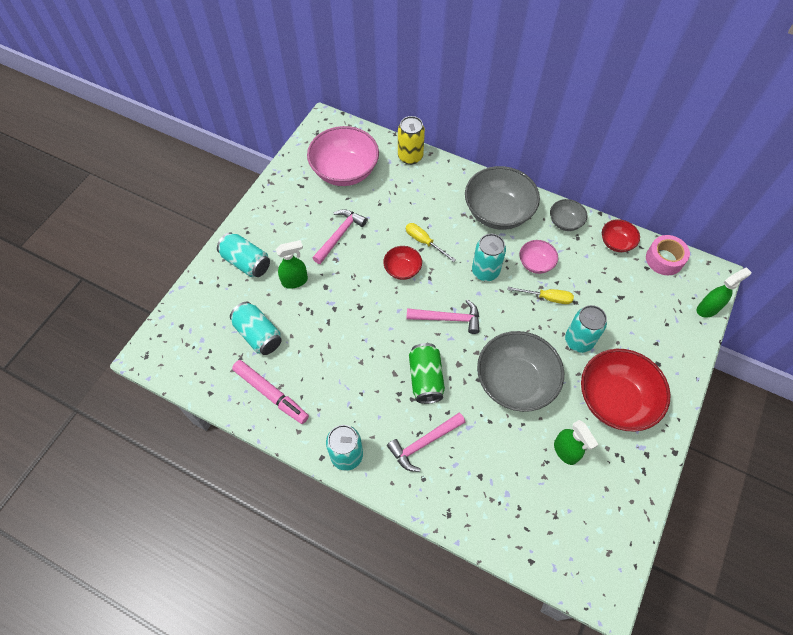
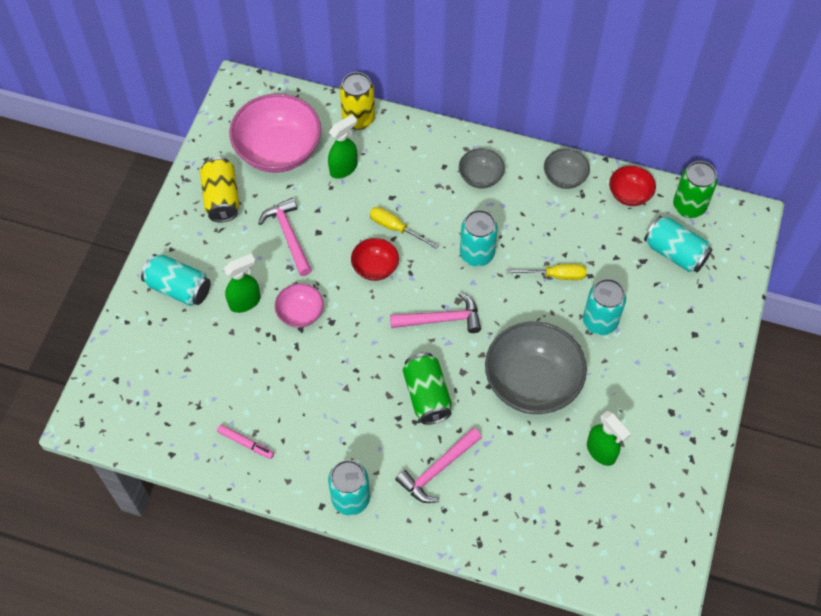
camera: 10 degrees left, 0 degrees up
turquoise can [230,302,282,355] -> turquoise can moved to [644,216,712,272]
pink marker [232,360,309,424] -> pink marker [217,424,274,459], size x0.55
pink hammer [313,209,367,264] -> pink hammer turned 45 degrees counterclockwise [258,198,312,276]
grey bowl [465,166,540,230] -> grey bowl [459,148,505,188], size x0.50
pink bowl [519,240,558,274] -> pink bowl moved to [275,283,324,328]
red bowl [581,349,671,432] -> none
pink tape [646,235,690,275] -> green can [673,161,717,218]
green spray bottle [697,267,751,318] -> green spray bottle moved to [328,115,357,179]
none -> yellow can [200,157,239,222]

